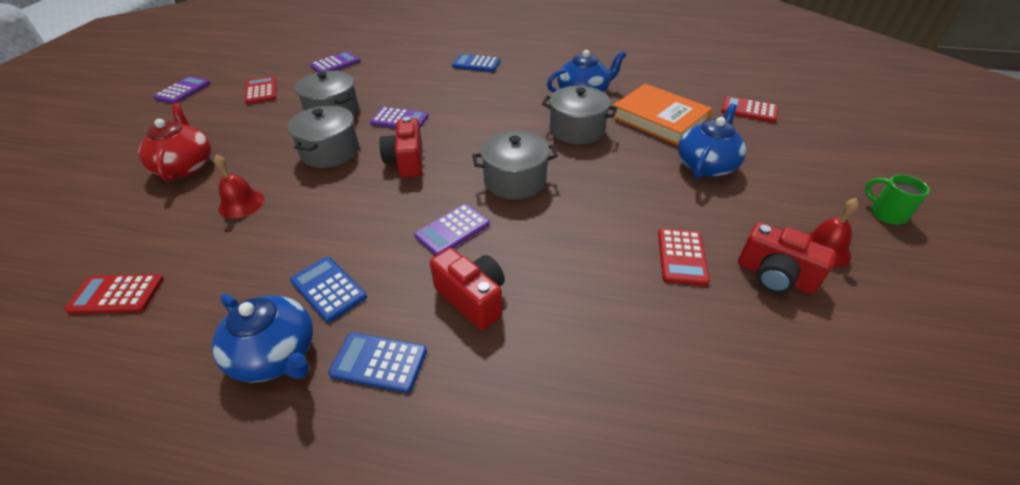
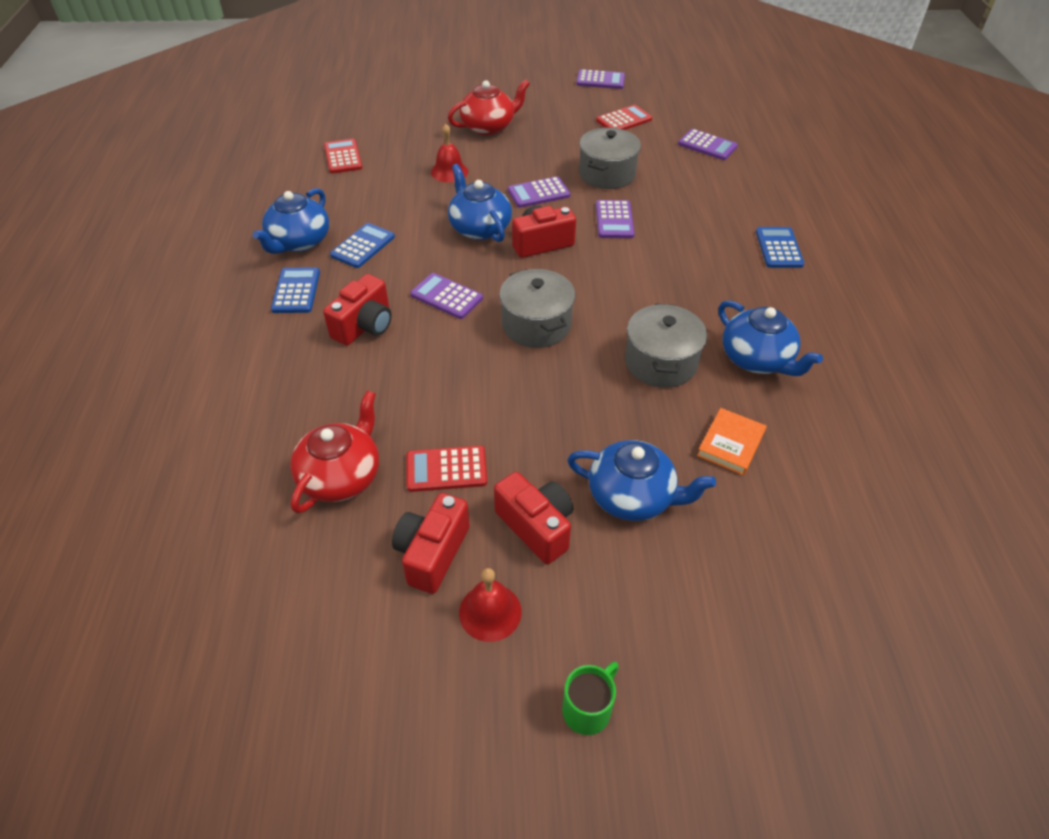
camera: 75 degrees right, 5 degrees up
grey pot [288,105,359,168] -> purple calculator [508,176,570,208]
orange book [611,84,712,146] -> orange book [697,408,767,475], size x0.55
red calculator [721,96,778,123] -> none
none -> red teapot [290,390,379,514]
none -> blue teapot [448,164,512,242]
none -> red camera [494,472,573,564]

